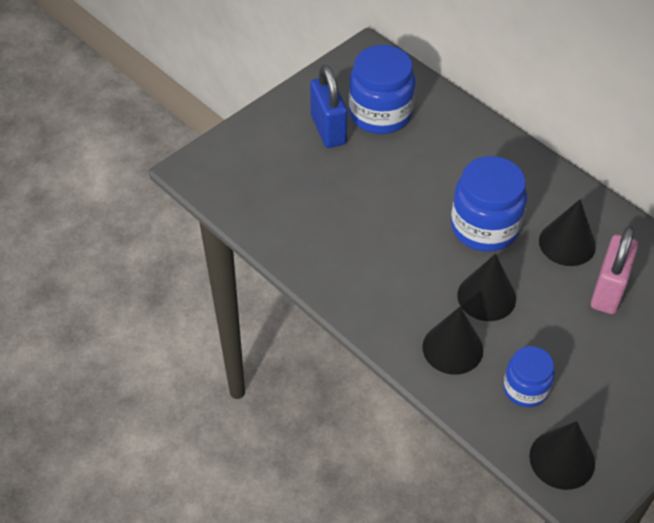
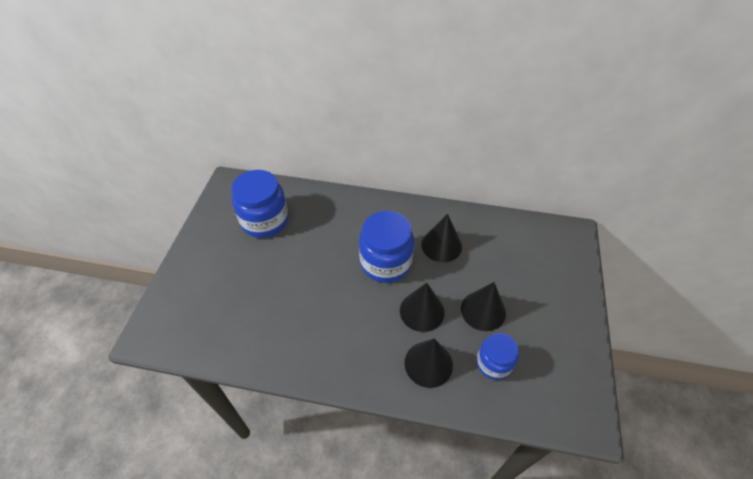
camera: 35 degrees left, 0 degrees up
blue padlock [310,65,347,148] -> none
black cone [529,421,595,490] -> black cone moved to [461,282,506,331]
pink padlock [591,226,638,314] -> none

